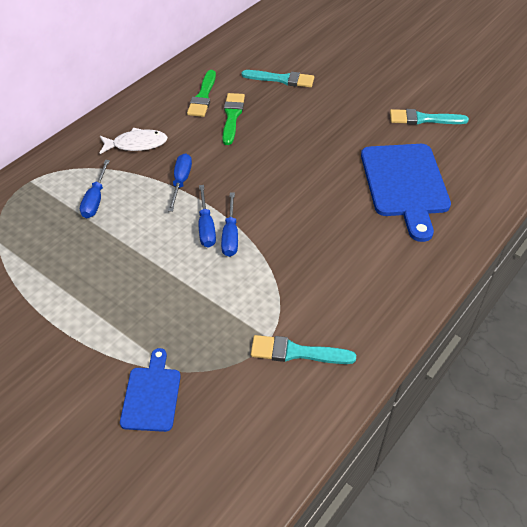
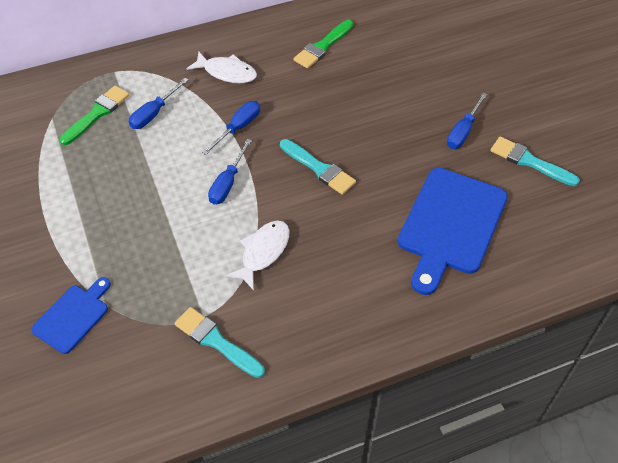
camera: 30 degrees right, 5 degrees up
blue screwdriver [221,192,238,257] -> blue screwdriver moved to [447,93,487,149]
green brush [222,93,245,145] -> green brush moved to [59,86,129,145]
turquoise brush [242,70,314,88] -> turquoise brush moved to [280,139,356,195]
none -> white fish [226,221,290,290]

